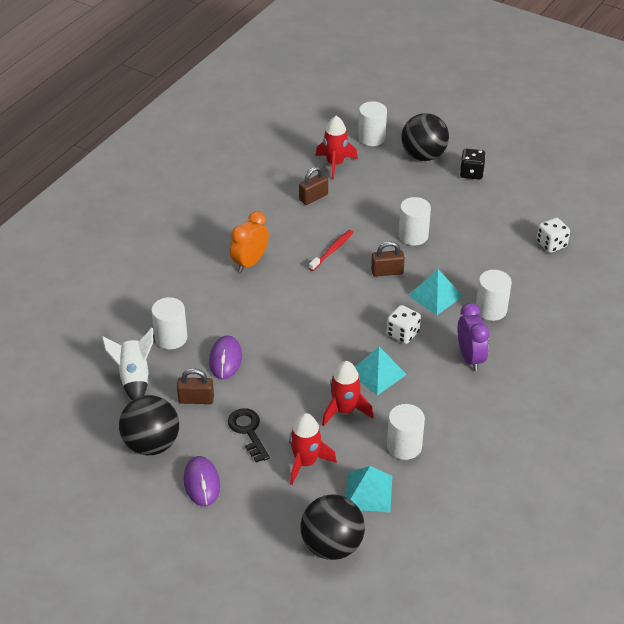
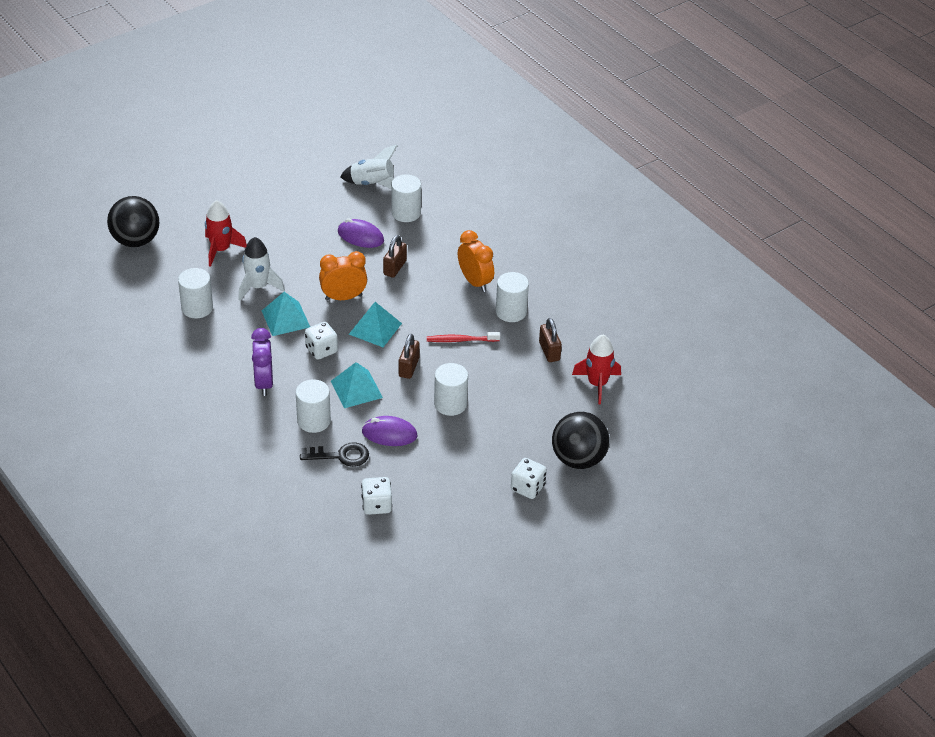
camera: 110 degrees right, 0 degrees up
black ball [119,395,179,455] -> none
brown padlock [177,368,214,404] -> brown padlock moved to [383,235,407,278]
purple mouse [184,456,220,506] -> purple mouse moved to [362,416,418,446]
black key [228,408,270,463] -> black key moved to [300,442,369,467]
red toothbrush [309,230,354,271] -> red toothbrush turned 120 degrees clockwise [427,332,500,342]
red rocket [322,361,374,426] -> white rocket [238,237,285,301]
turquoise pyramid [346,466,392,513] -> turquoise pyramid moved to [349,302,402,347]
white cylinder [358,101,387,146] -> white cylinder moved to [496,272,529,322]
purple clock [458,303,490,371] -> purple clock turned 75 degrees clockwise [251,328,273,396]
black dice [460,149,486,179] -> white dice [511,458,547,499]
none -> orange clock [319,251,367,301]

